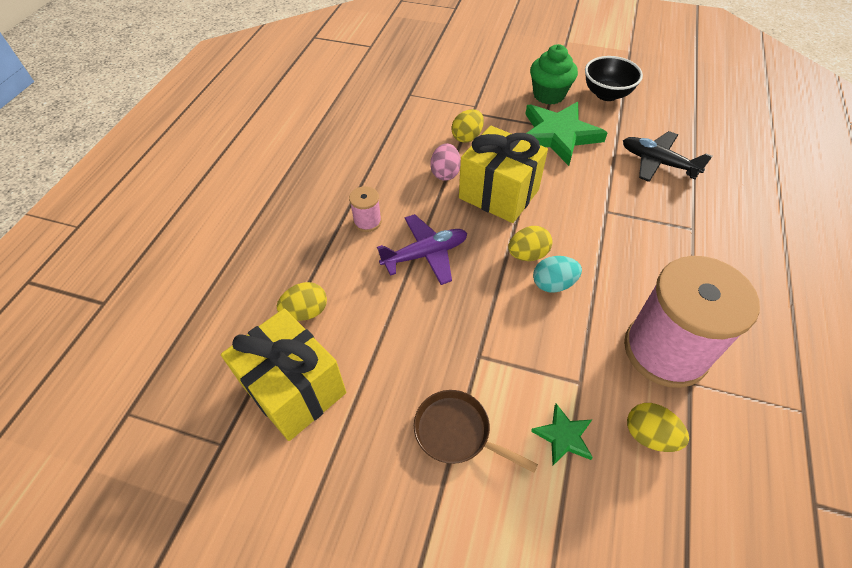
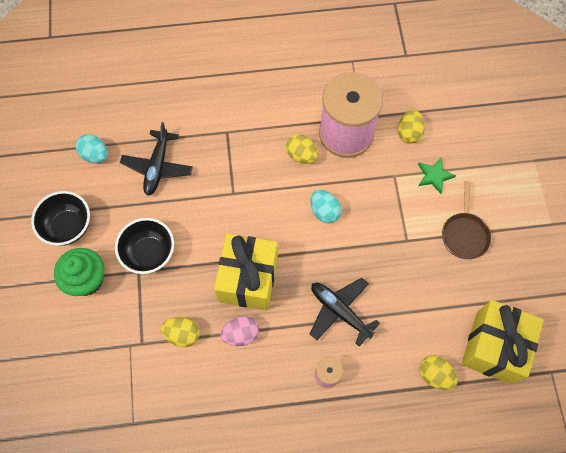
camera: 115 degrees left, 15 degrees up
purple plane [377,214,467,285] -> black plane [310,278,380,346]
yellow egg [508,226,553,261] -> yellow egg moved to [286,134,318,164]
green star [525,102,608,166] -> black bowl [115,218,174,274]
none -> turquoise egg [76,134,108,163]

